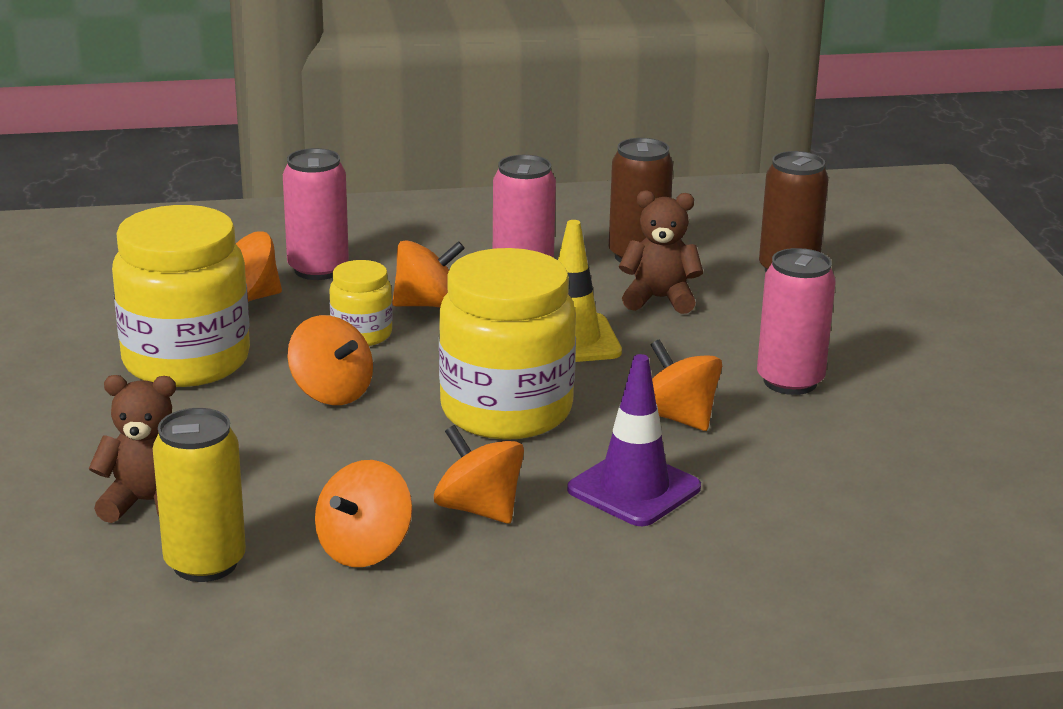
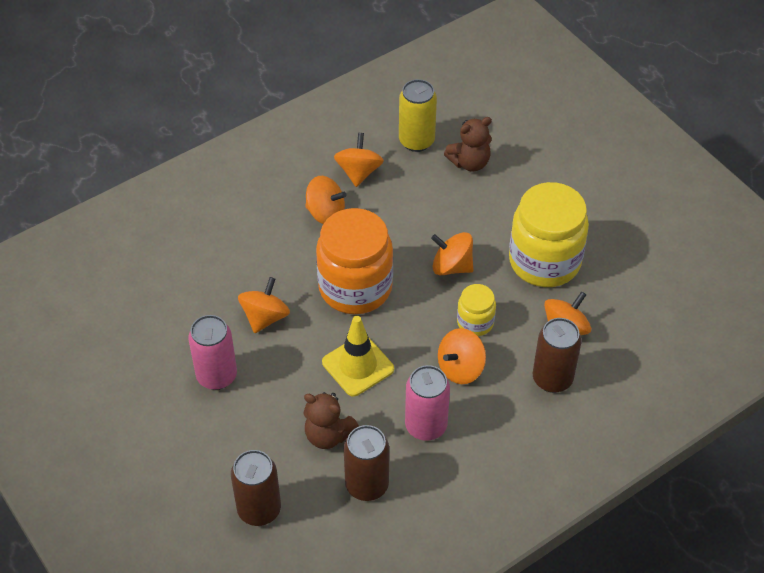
camera: 155 degrees right, 25 degrees up
pink can [283,148,349,280] -> brown can [533,318,582,393]
yellow jar [439,248,576,440] -> orange jar [316,208,393,314]
purple traffic cone [567,354,701,526] -> none
brown teddy bear [619,190,703,314] -> brown teddy bear turned 45 degrees clockwise [303,392,359,449]
orange spinning top [651,339,722,431] -> orange spinning top turned 90 degrees counterclockwise [238,277,290,333]

